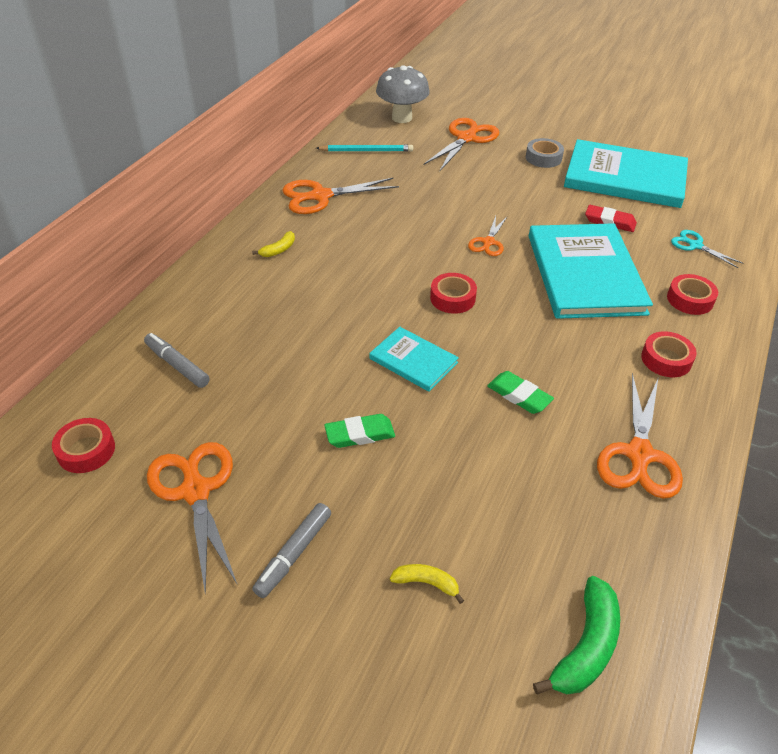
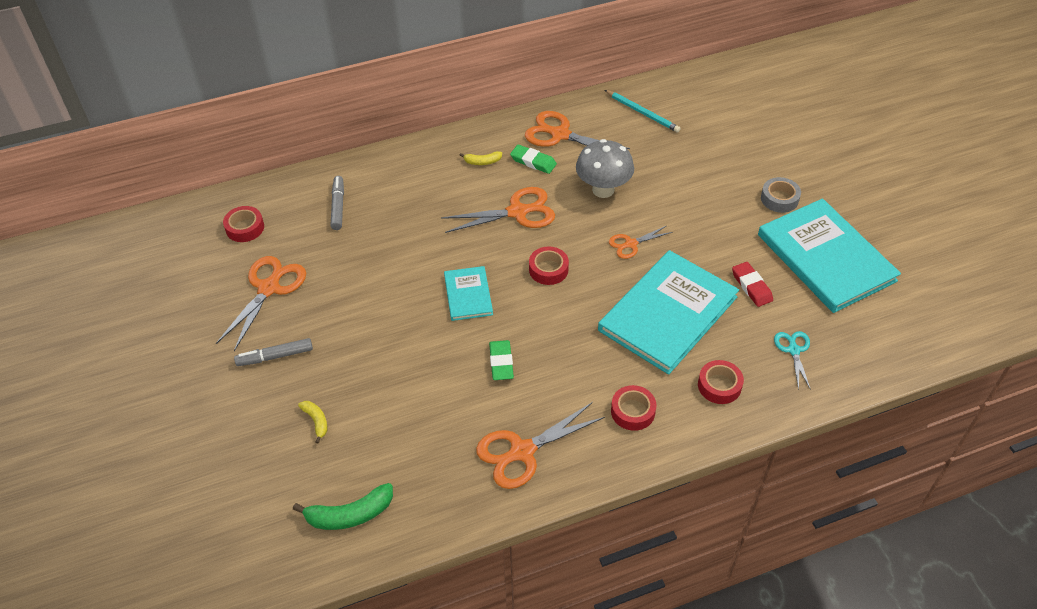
camera: 45 degrees right, 5 degrees up
green eraser [324,414,395,448] -> green eraser moved to [510,144,557,174]
grey mushroom [376,65,430,123] -> grey mushroom moved to [576,139,634,198]
orange scissors [424,118,499,171] -> orange scissors moved to [441,187,555,233]

